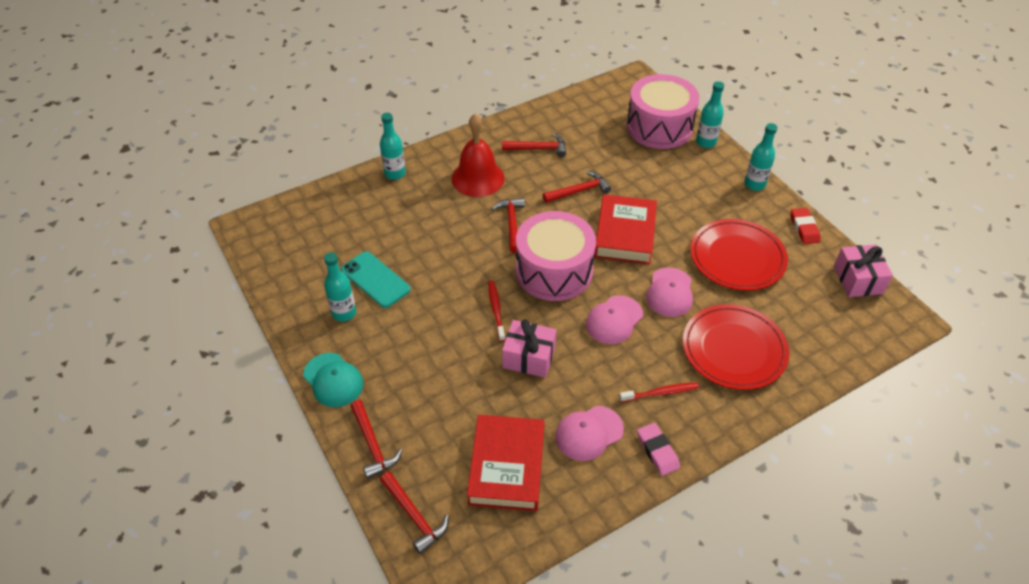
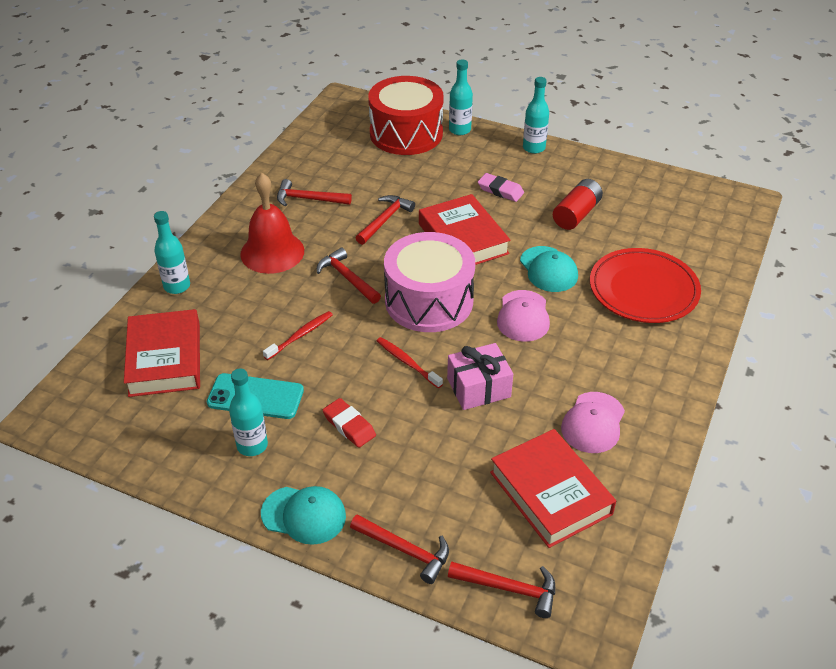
camera: 35 degrees left, 5 degrees down
red hammer [502,133,566,157] -> red hammer turned 135 degrees counterclockwise [277,179,352,206]
red toothbrush [619,382,700,402] -> red toothbrush moved to [263,311,333,360]
pink drum [626,74,699,149] -> red drum [368,76,444,155]
pink eraser [637,423,680,476] -> pink eraser moved to [478,173,524,202]
pink cap [646,267,693,317] -> turquoise cap [520,246,578,292]
red plate [690,219,788,291] -> red battery [553,179,603,230]
red eraser [791,208,820,244] -> red eraser moved to [323,398,376,448]
pink gift [834,244,893,297] -> none
none -> red book [124,309,200,397]

